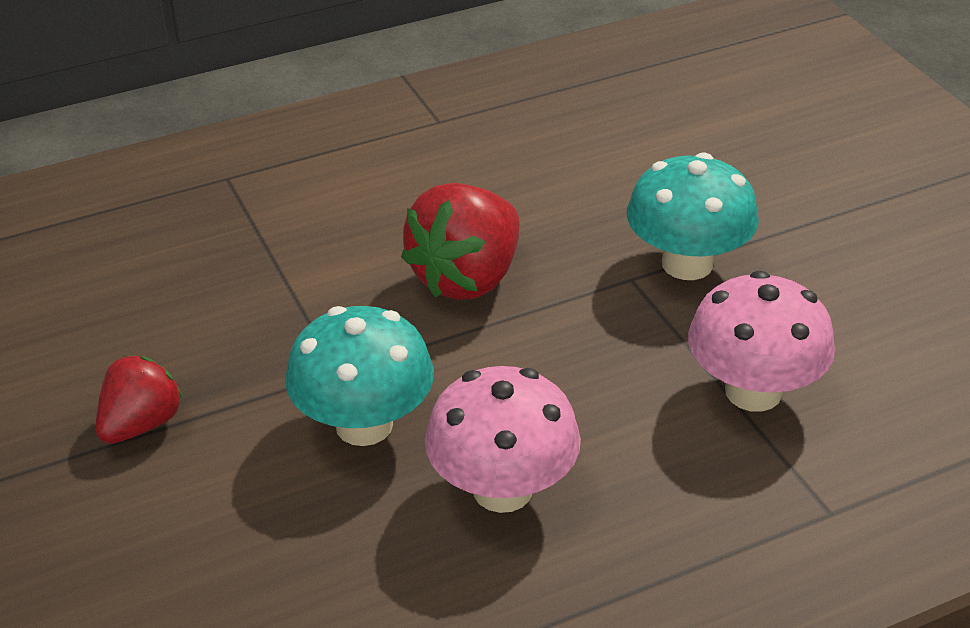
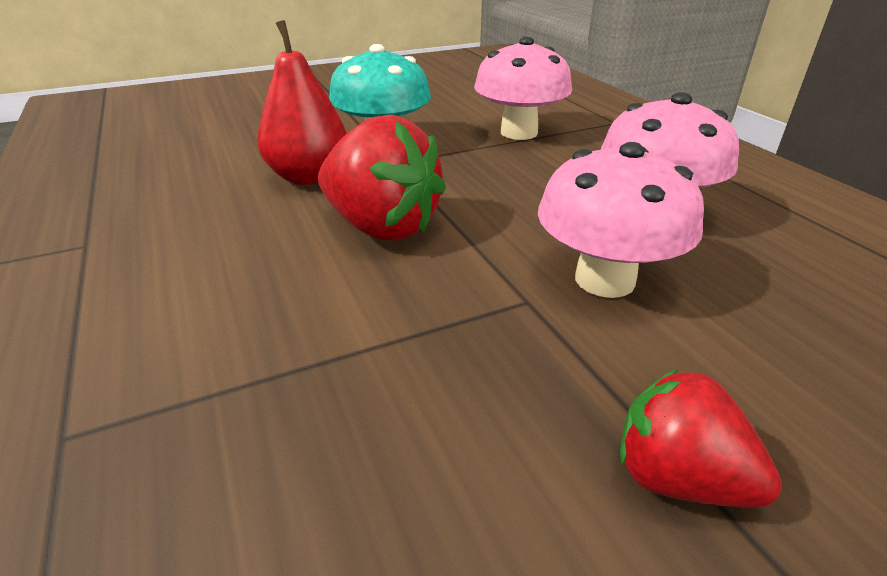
camera: 90 degrees left, 5 degrees down
turquoise mushroom [285,306,434,446] -> pink mushroom [538,142,704,298]
none -> red pear [257,20,347,185]

